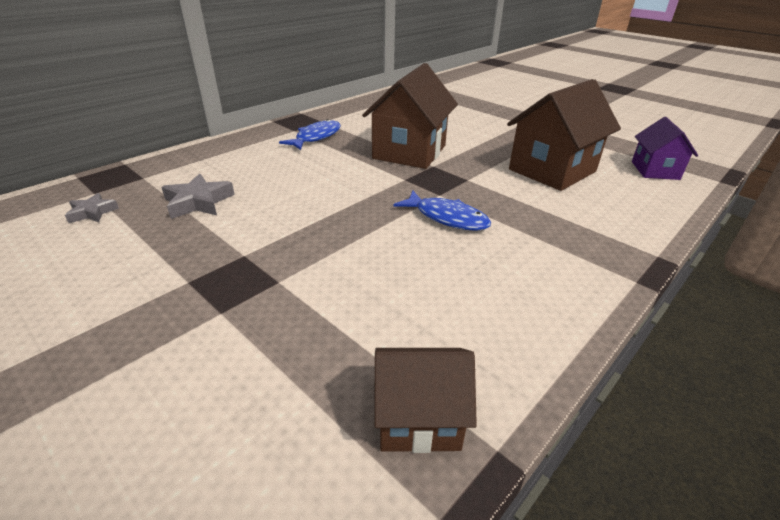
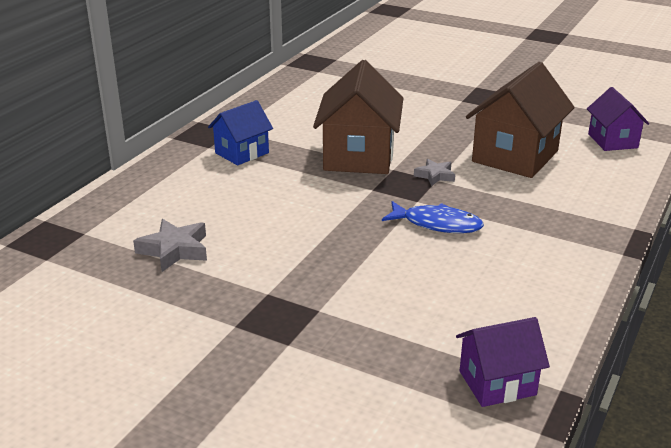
camera: 15 degrees left, 5 degrees down
grey star [65,193,119,223] -> grey star moved to [414,159,455,186]
blue fish [279,119,341,150] -> blue house [208,100,273,166]
brown house [374,348,477,453] -> purple house [456,317,550,407]

